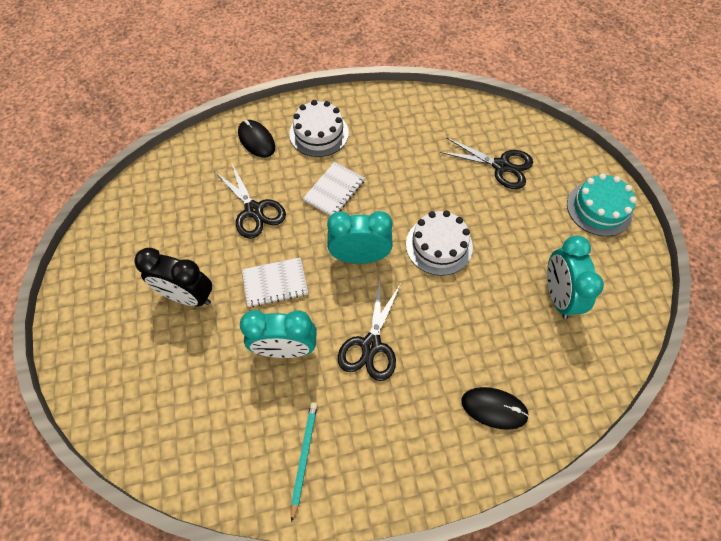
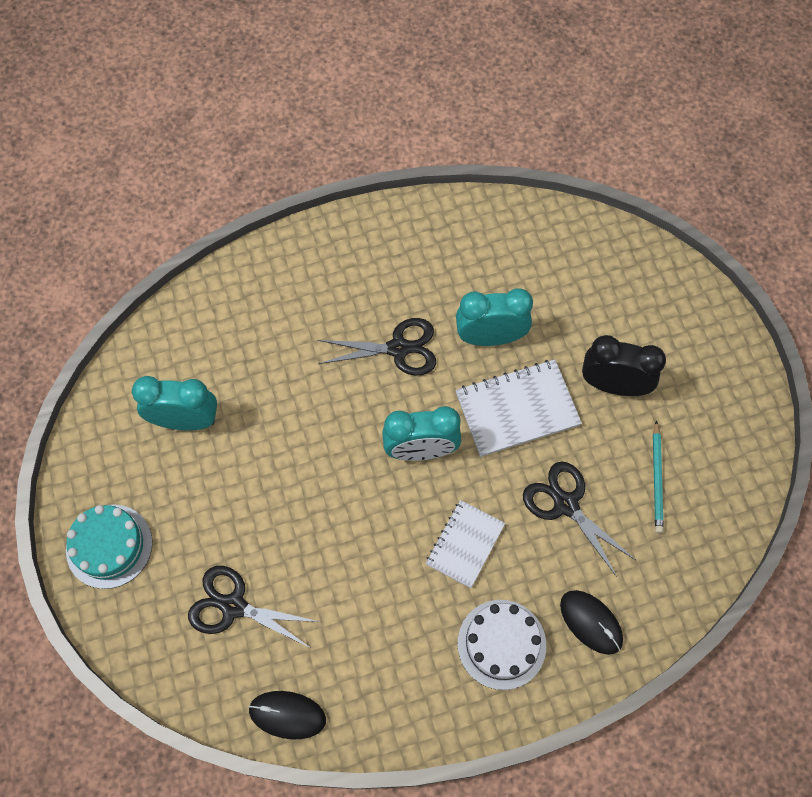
camera: 175 degrees right, 5 degrees up
white notebook [242,257,308,307] -> white notebook [456,359,582,457], size x1.51
turquoise pencil [291,402,318,522] -> turquoise pencil moved to [653,420,664,533]
black scissors [338,281,401,381] -> black scissors turned 75 degrees clockwise [317,318,436,376]
white cake [406,210,473,276] -> none
black mouse [462,387,529,430] -> black mouse moved to [248,691,326,740]
turquoise clock [547,235,604,319] -> turquoise clock turned 75 degrees counterclockwise [132,376,217,430]

